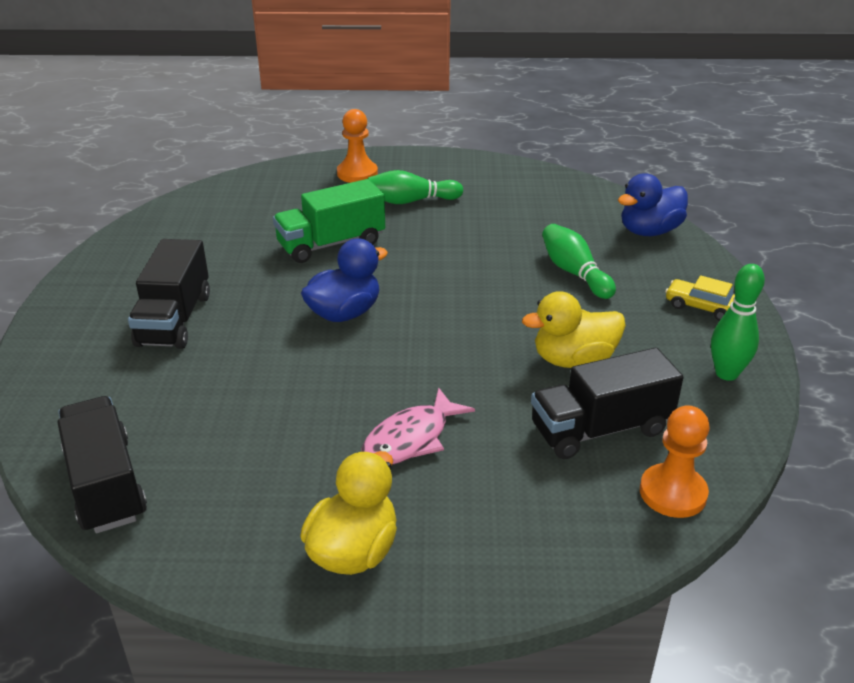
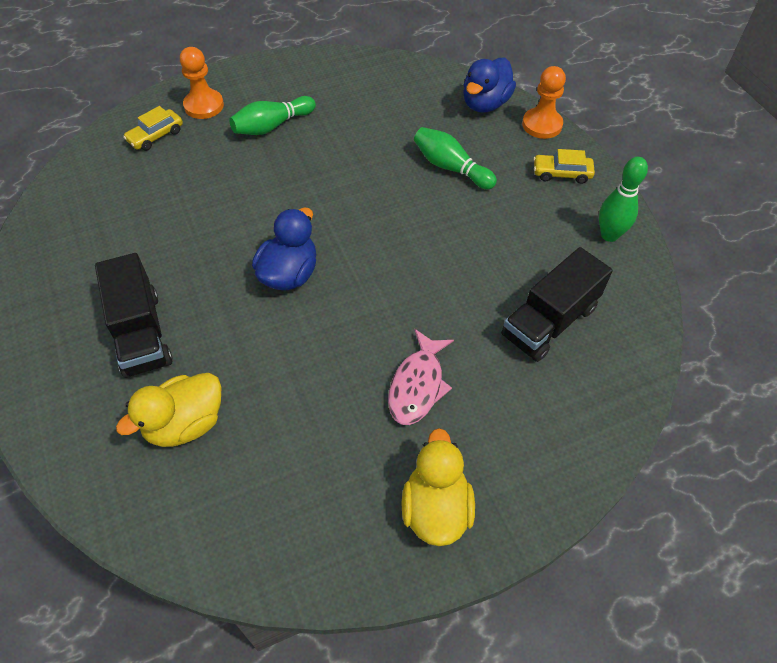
camera: 25 degrees left, 20 degrees up
black truck [57,396,147,533] -> none
green truck [273,179,385,263] -> none
yellow duck [522,291,626,368] -> yellow duck moved to [116,373,222,447]
orange pawn [640,405,710,518] -> orange pawn moved to [522,66,566,139]
none -> yellow car [123,106,183,151]

